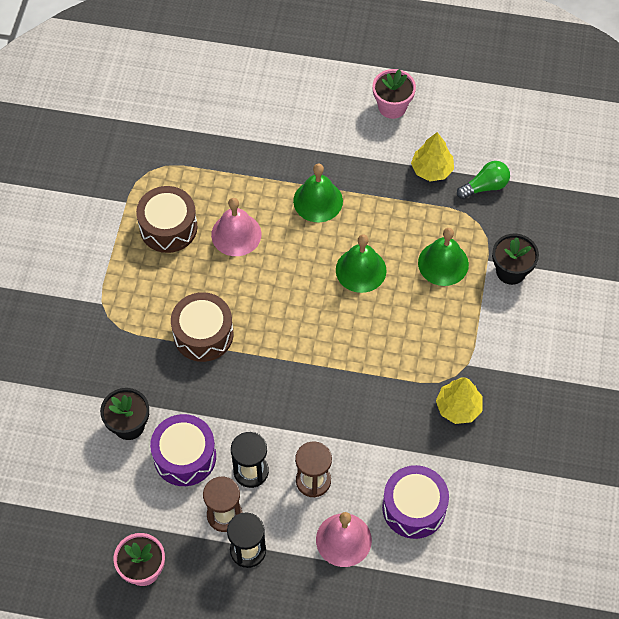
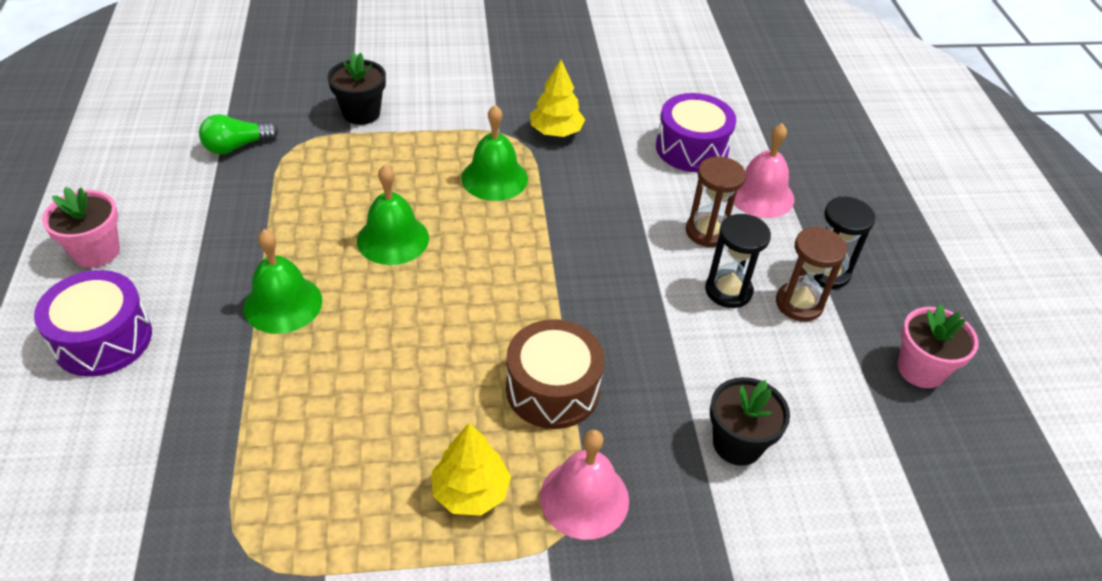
camera: 110 degrees left, 15 degrees down
brown drum [136,186,198,253] -> none
purple drum [150,414,216,486] -> purple drum moved to [34,270,152,377]
pink bell [211,198,262,256] -> pink bell moved to [540,430,629,540]
yellow tree [411,132,454,182] -> yellow tree moved to [431,423,511,516]
green bell [418,228,469,286] -> green bell moved to [461,105,528,201]
green light bulb [457,161,510,199] -> green light bulb turned 75 degrees counterclockwise [199,114,279,154]

